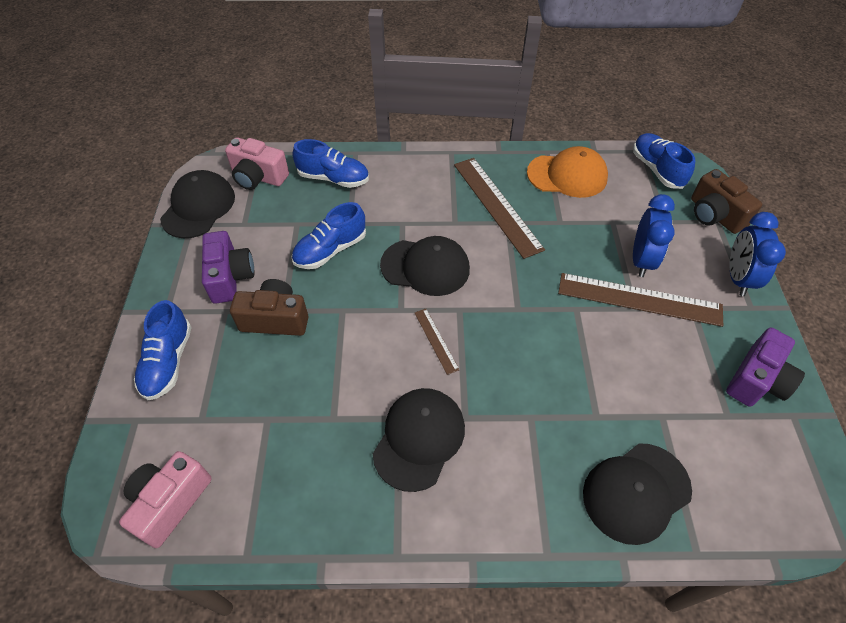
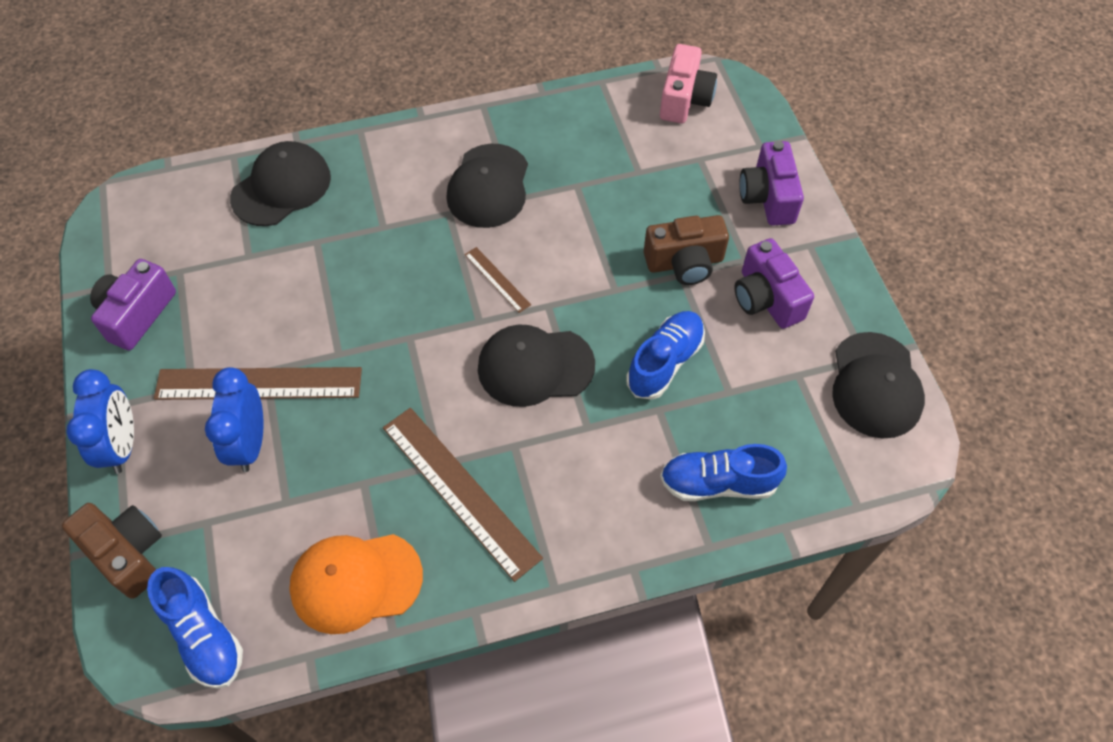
camera: 165 degrees right, 5 degrees up
blue shoe [134,300,192,400] -> purple camera [739,141,804,225]
pink camera [225,137,289,190] -> none

